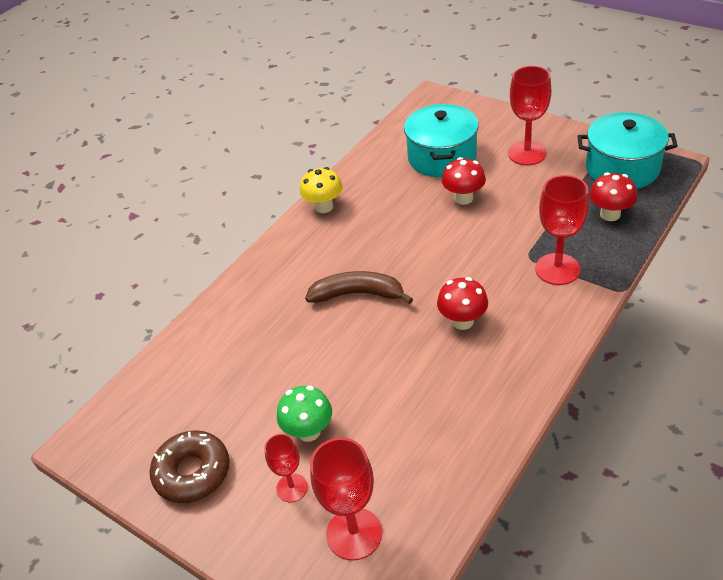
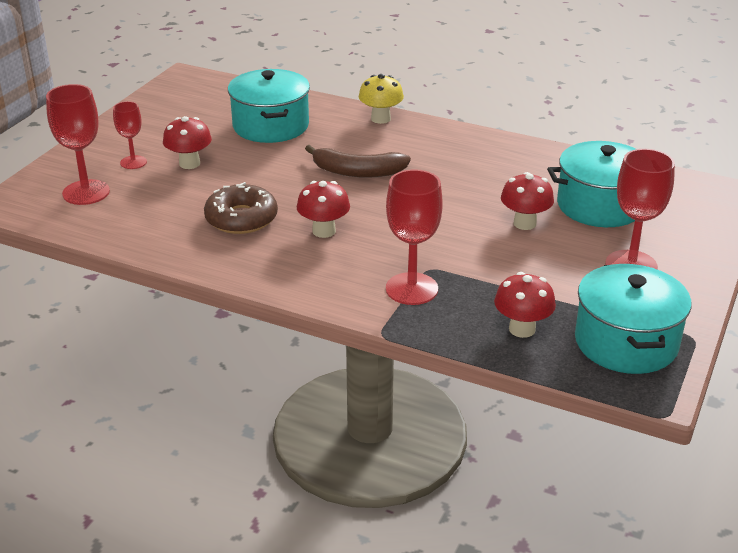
camera: 75 degrees right, 10 degrees down
brown donut [149,430,230,503] -> brown donut moved to [204,182,278,234]
green mushroom [277,386,332,442] -> red mushroom [163,116,212,169]
yellow mushroom [300,167,343,213] -> yellow mushroom moved to [359,74,404,124]
brown banana [305,271,413,304] -> brown banana turned 105 degrees clockwise [305,145,411,178]
none -> turquoise pot [228,69,310,143]

